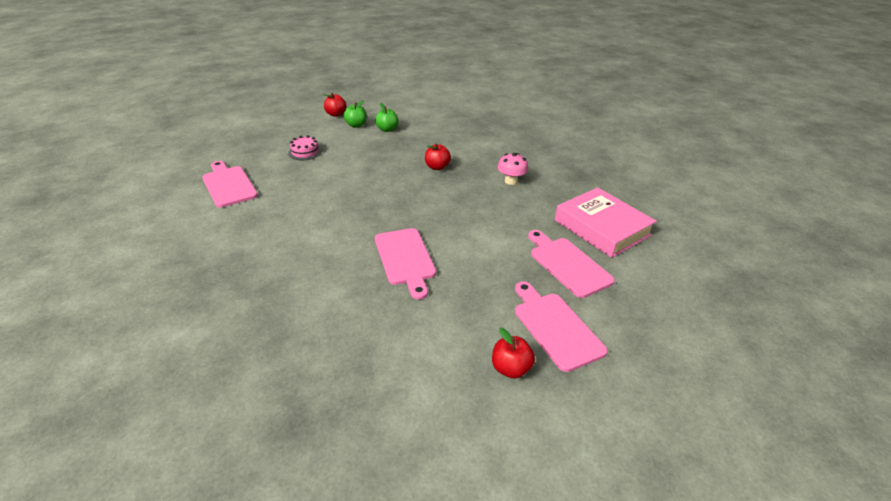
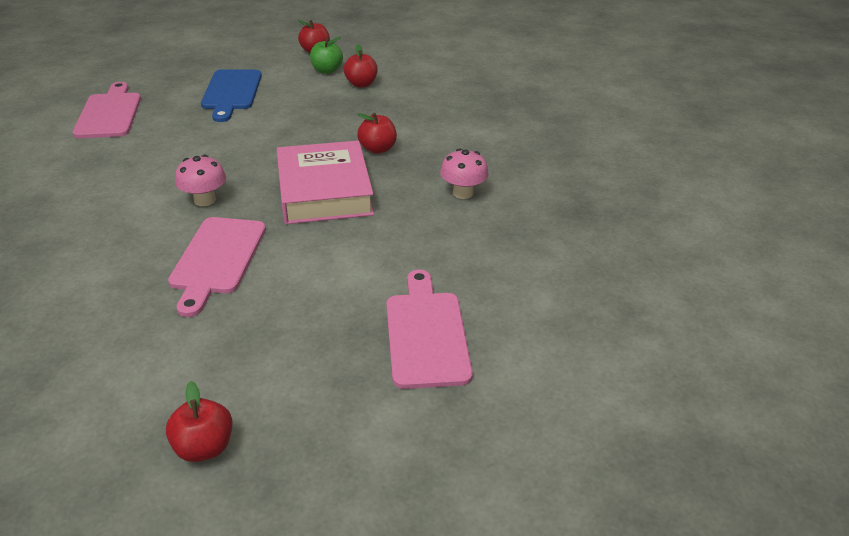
camera: 25 degrees right, 0 degrees up
pink cake [288,135,322,160] -> blue cutting board [201,69,262,122]
green apple [375,103,399,132] -> red apple [344,44,378,87]
pink cutting board [515,282,608,372] -> none
pink book [555,187,657,258] -> pink book moved to [277,141,374,224]
none -> pink mushroom [175,155,226,206]

